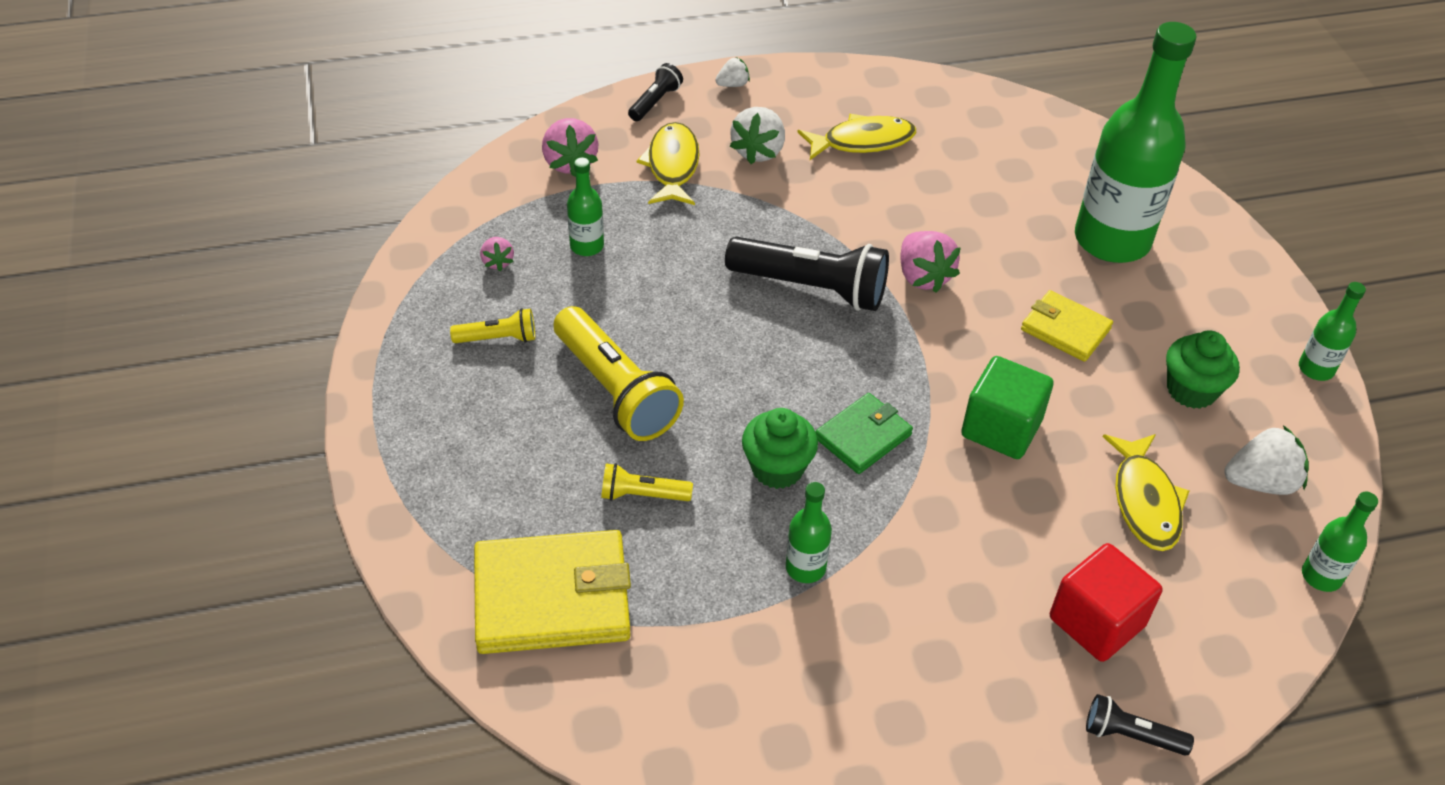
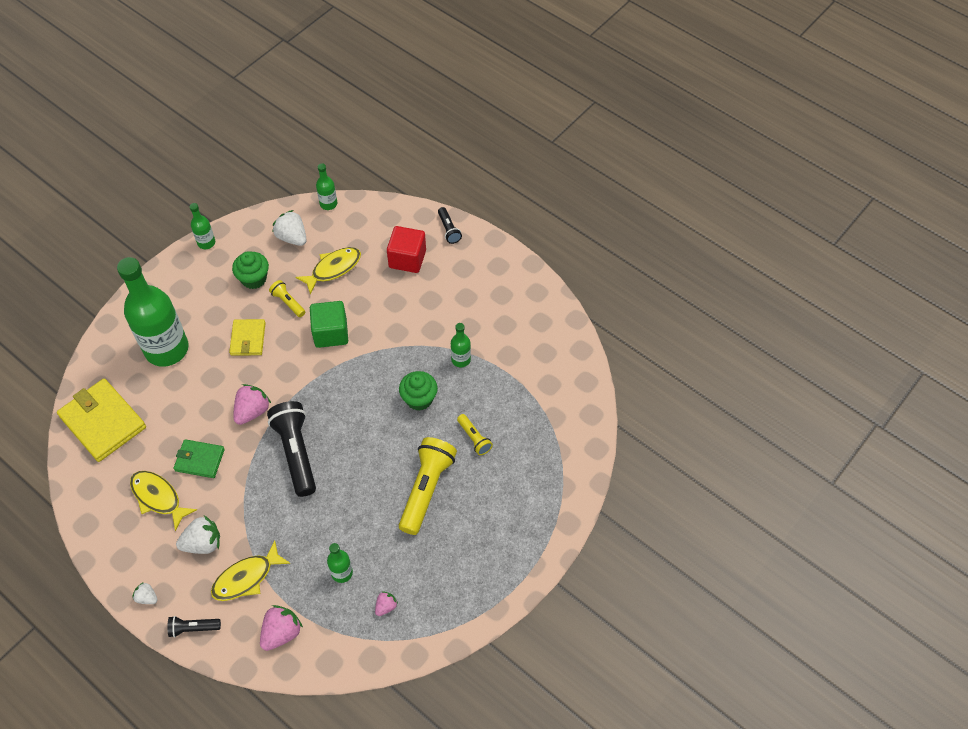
camera: 125 degrees left, 10 degrees up
yellow flashlight [450,308,535,343] -> yellow flashlight moved to [269,280,305,317]
yellow wallet [474,530,631,654] -> yellow wallet moved to [57,378,146,462]
green wallet [815,393,913,474] -> green wallet moved to [174,439,225,478]

